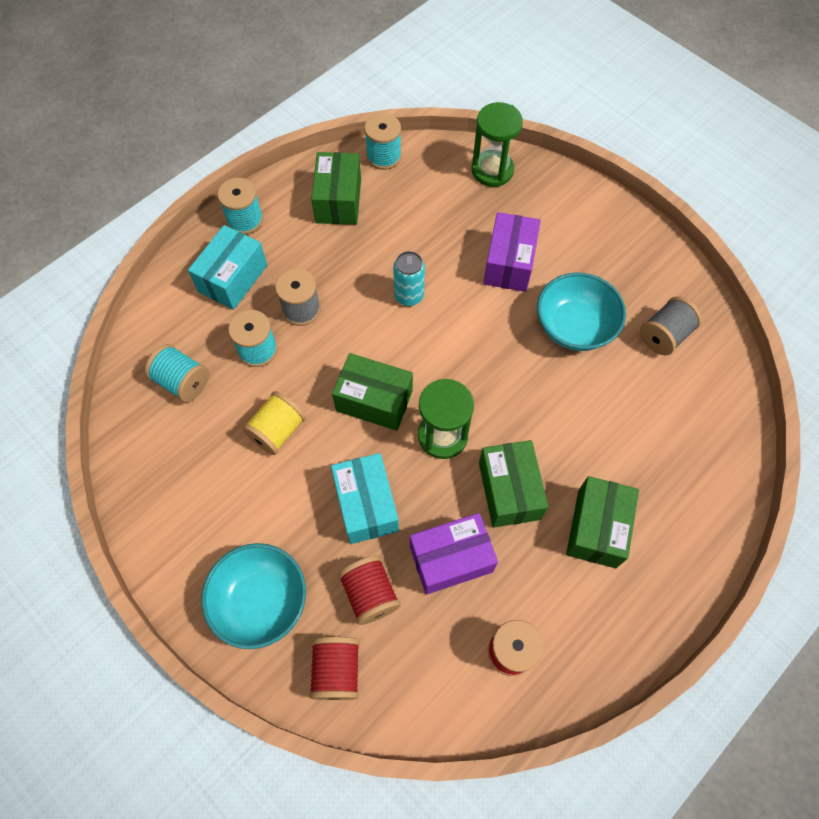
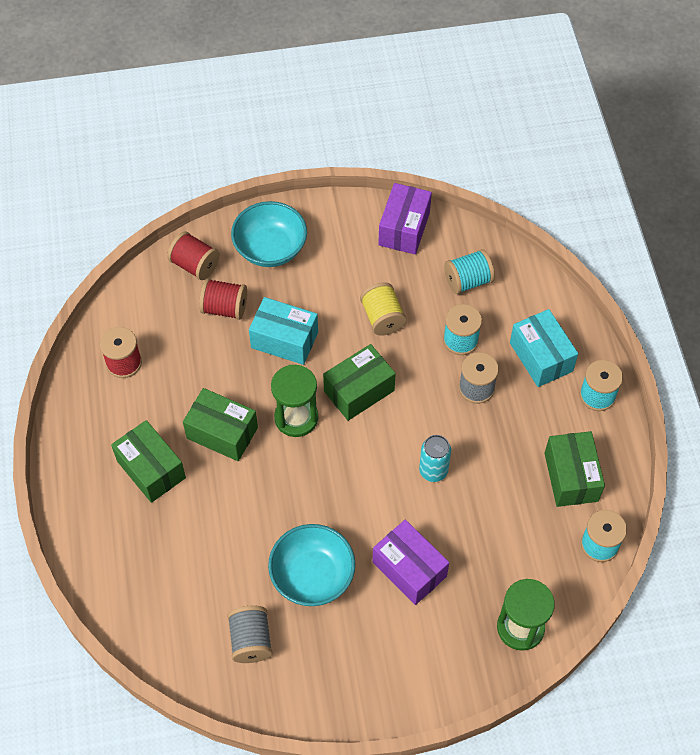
camera: 125 degrees right, 5 degrees down
green box [311,152,361,225] -> green box turned 45 degrees clockwise [545,431,605,507]
purple box [410,513,498,595] -> purple box moved to [378,183,432,254]

